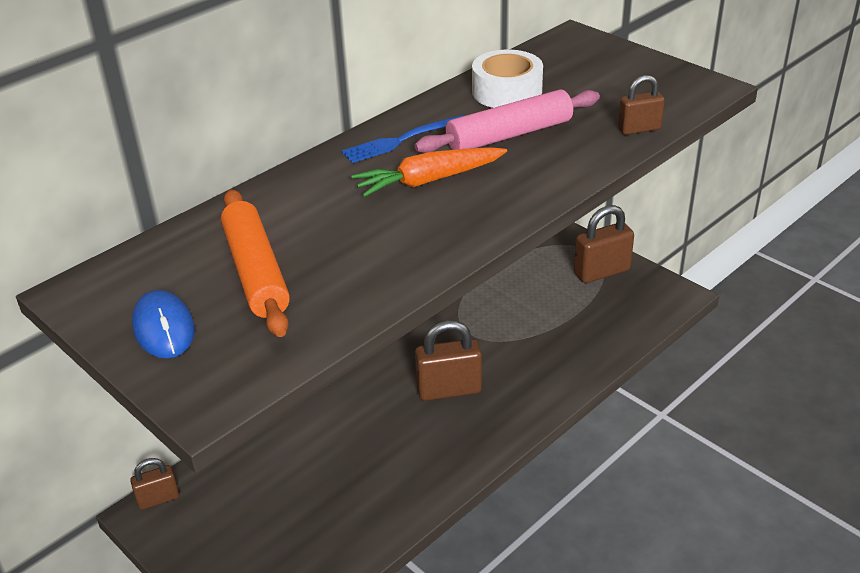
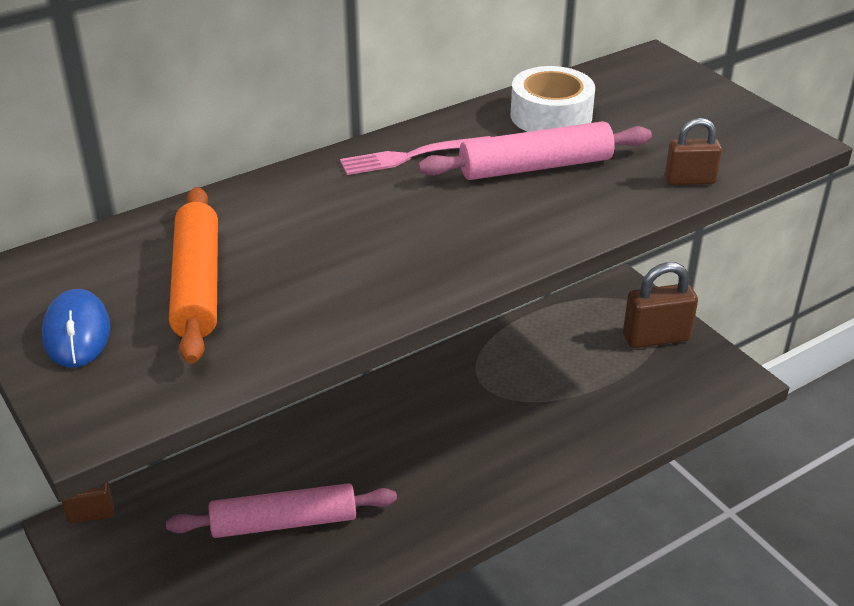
camera: 10 degrees right, 0 degrees up
blue fork [342,115,465,163] -> pink fork [340,136,491,175]
orange carrot [351,147,507,197] -> none
brown padlock [415,320,482,401] -> none
none -> pink rolling pin [166,483,397,538]

